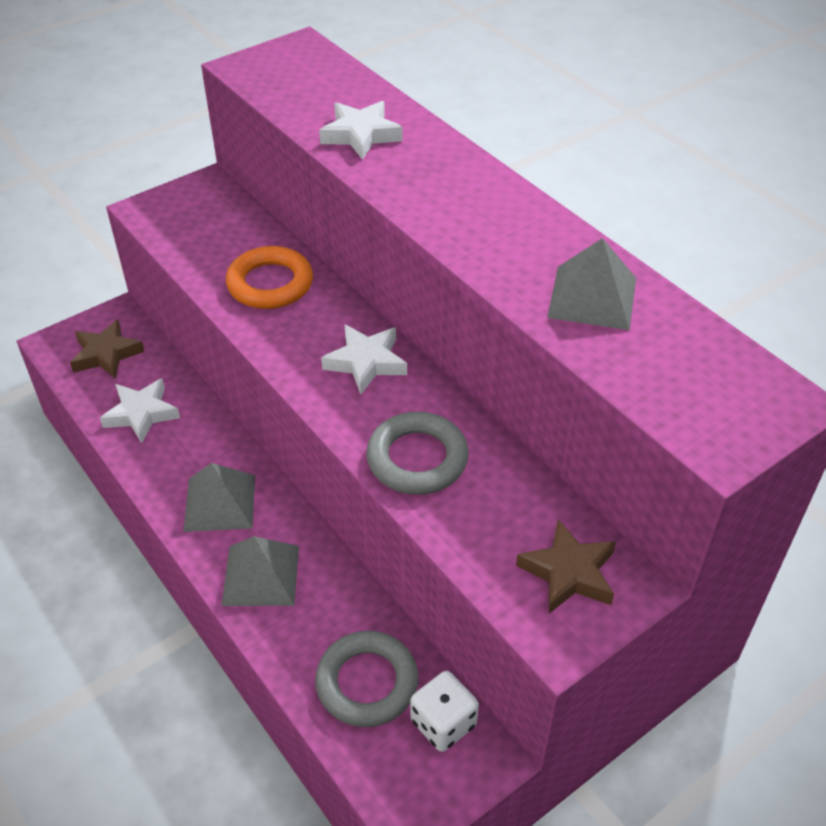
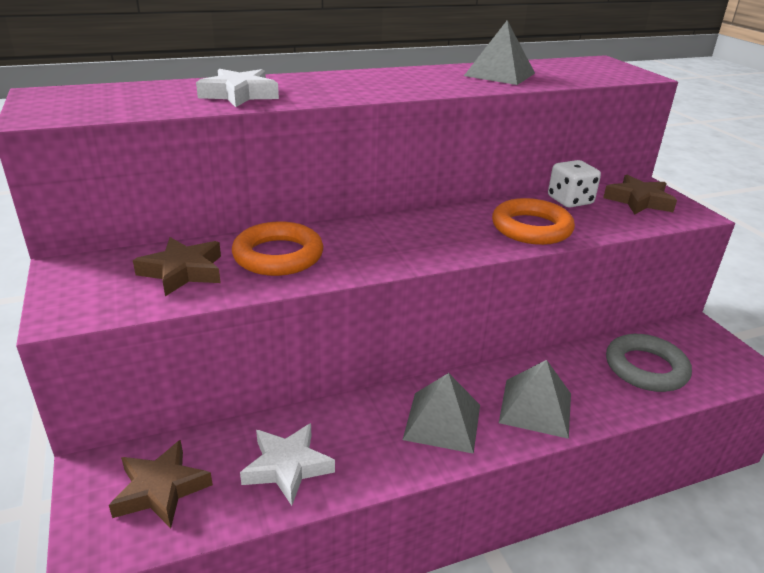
camera: 75 degrees left, 15 degrees down
white star [321,325,407,394] -> none
grey ring [366,412,469,495] -> orange ring [492,198,575,245]
white dice [411,671,479,752] -> white dice moved to [548,160,601,207]
none -> brown star [133,237,221,296]

